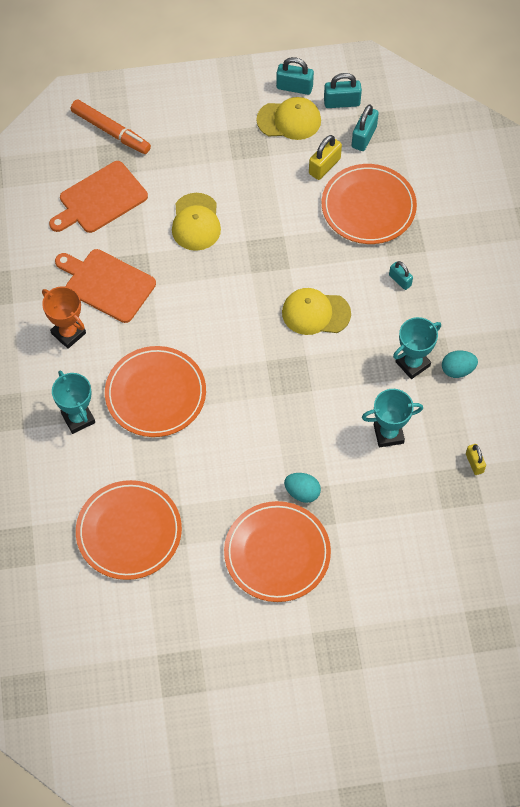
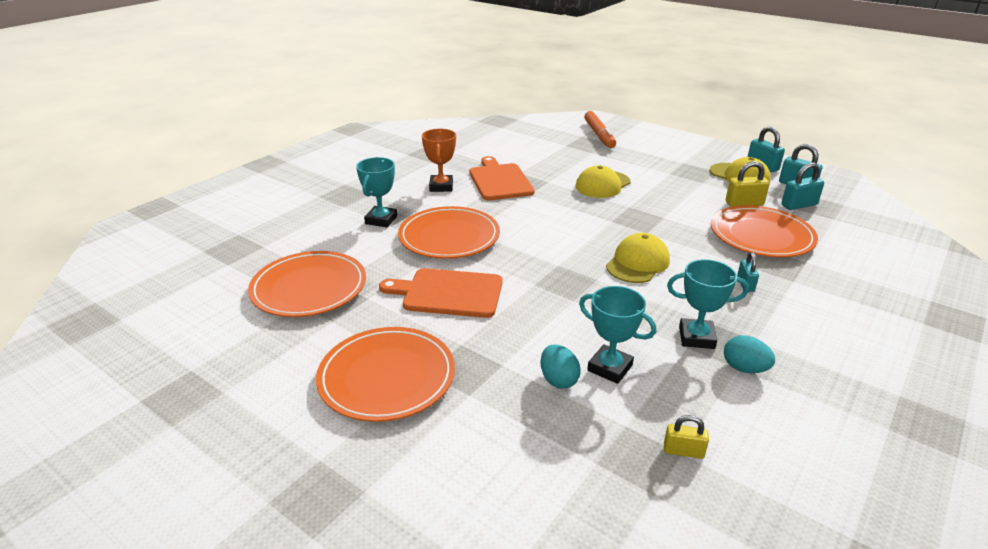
camera: 45 degrees right, 30 degrees down
orange cutting board [49,161,148,233] -> orange cutting board moved to [379,268,503,318]
yellow cap [282,288,351,335] -> yellow cap turned 75 degrees clockwise [606,233,670,283]
turquoise egg [284,473,321,503] -> turquoise egg moved to [540,345,581,389]
yellow padlock [466,444,486,475] -> yellow padlock turned 75 degrees clockwise [664,415,709,459]

